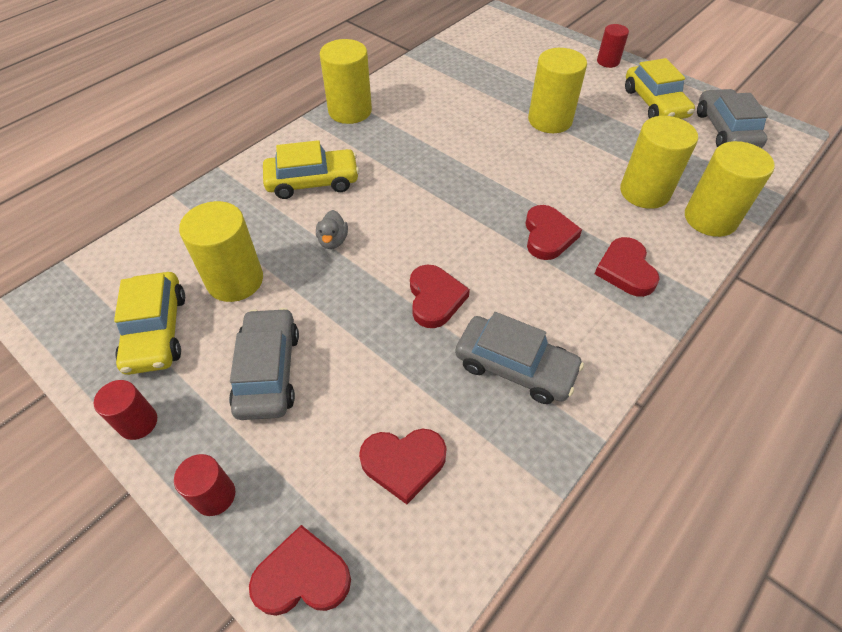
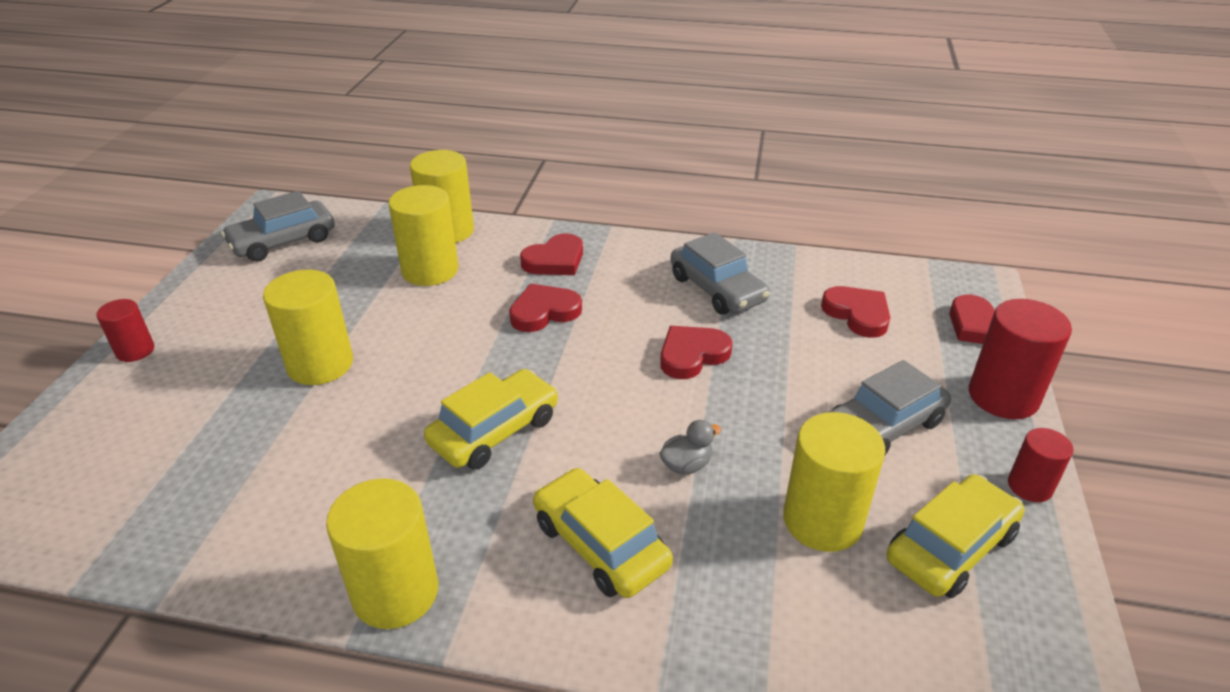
camera: 120 degrees left, 15 degrees down
red cylinder [174,454,236,516] -> red cylinder [969,299,1072,419], size x1.77
grey car [455,312,584,404] -> grey car turned 150 degrees clockwise [671,232,770,315]
yellow car [625,58,695,119] -> yellow car moved to [424,369,558,470]

